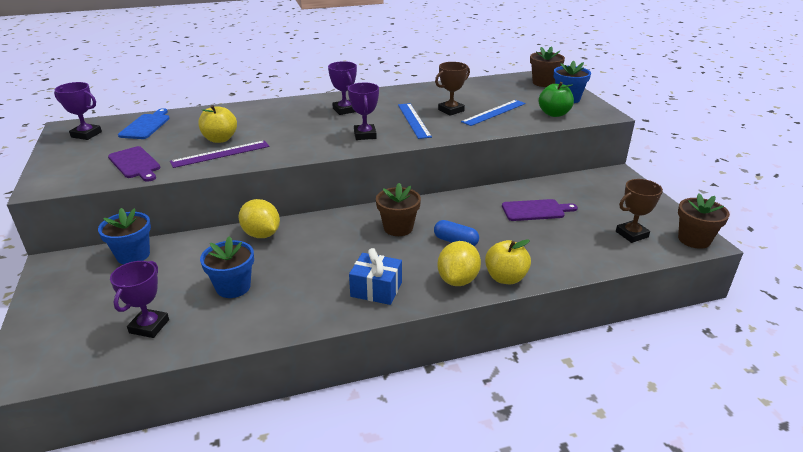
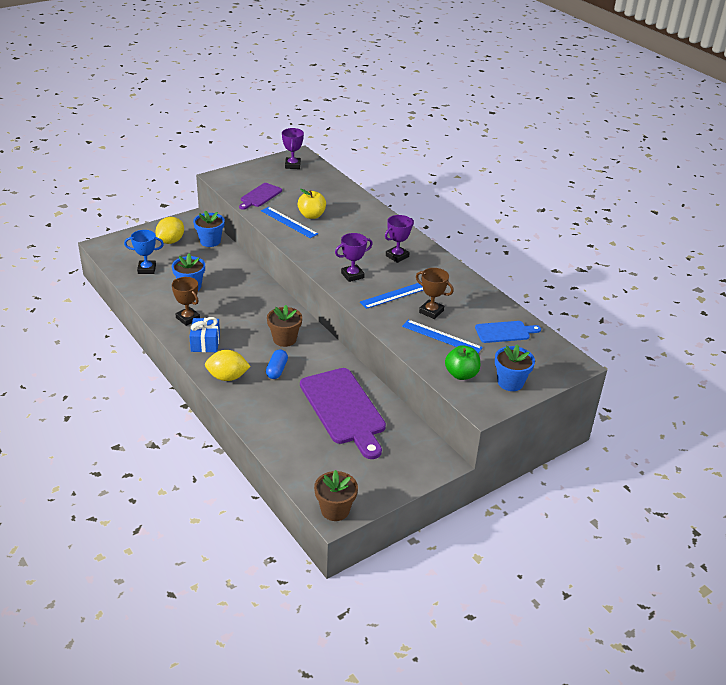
camera: 70 degrees right, 5 degrees up
purple trophy [110,261,169,338] -> blue trophy [124,230,164,274]
blue cutting board [118,108,170,139] -> blue cutting board moved to [475,321,541,343]
purple ruler [170,140,269,168] -> blue ruler [261,207,318,238]
yellow lemon [238,199,280,238] -> yellow lemon moved to [155,217,184,244]
yellow apple [485,239,531,284] -> none
purple cutting board [502,199,578,221] -> purple cutting board [300,368,386,459], size x1.92
brown flower pot [530,46,565,87] -> none
brown trophy [616,179,663,243] -> brown trophy moved to [172,277,200,326]

